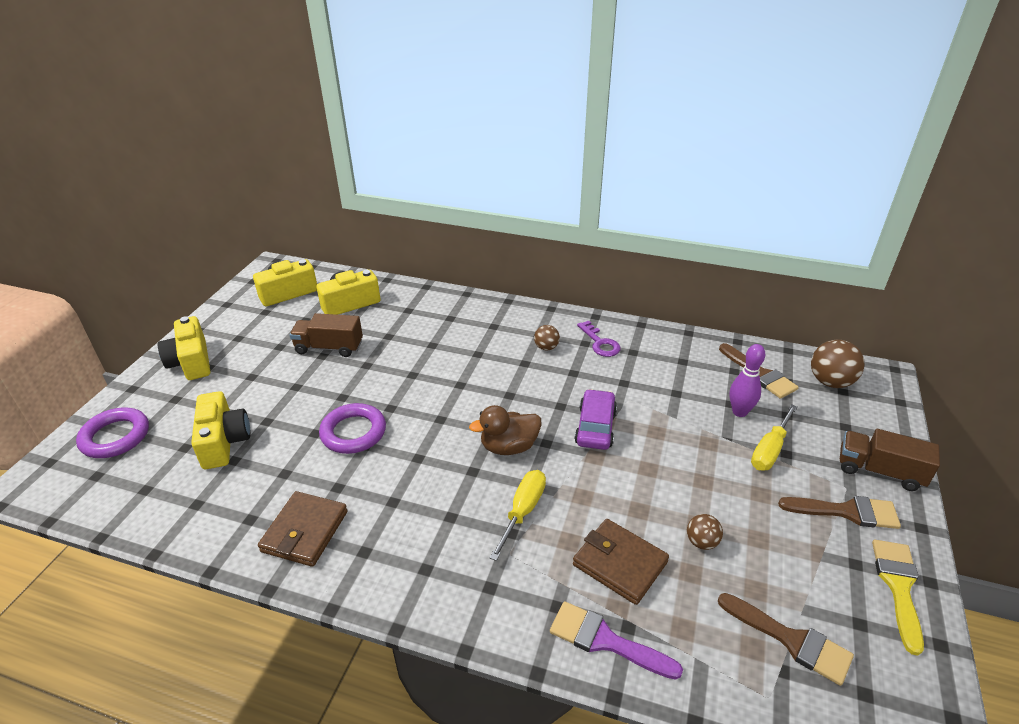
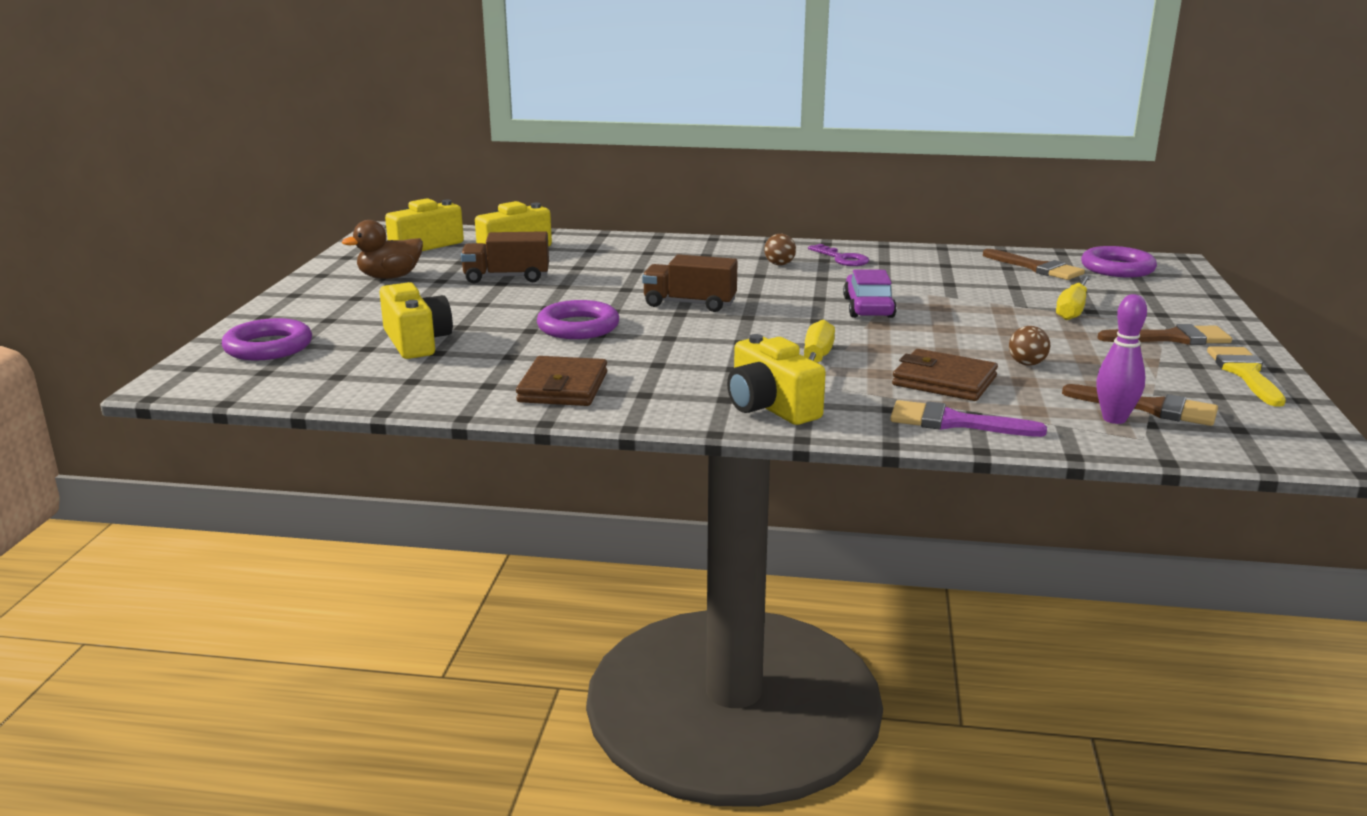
camera: 10 degrees left, 15 degrees down
yellow camera [158,316,210,380] -> yellow camera moved to [727,334,826,425]
brown duck [469,405,542,455] -> brown duck moved to [342,220,423,279]
purple bowling pin [730,344,765,417] -> purple bowling pin moved to [1096,294,1147,424]
brown ball [811,340,864,388] -> purple ring [1081,246,1157,278]
brown truck [840,429,940,491] -> brown truck moved to [642,254,738,312]

